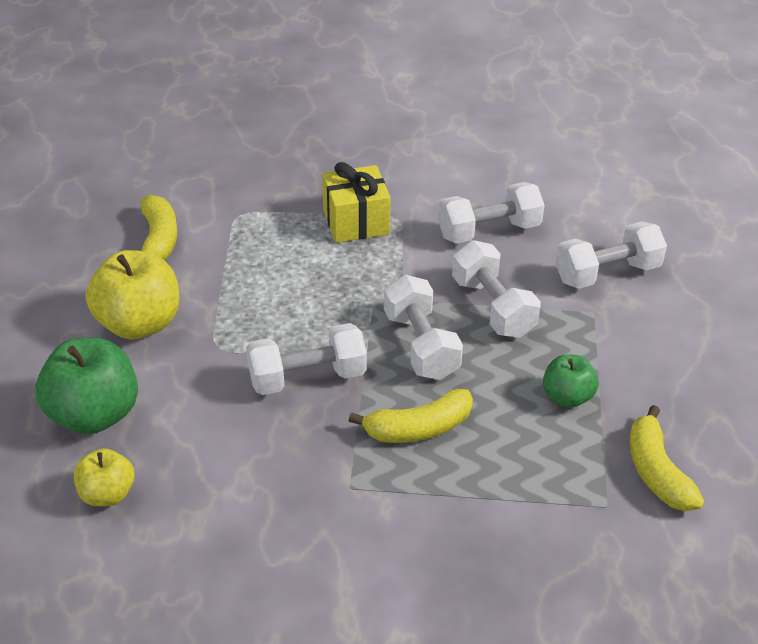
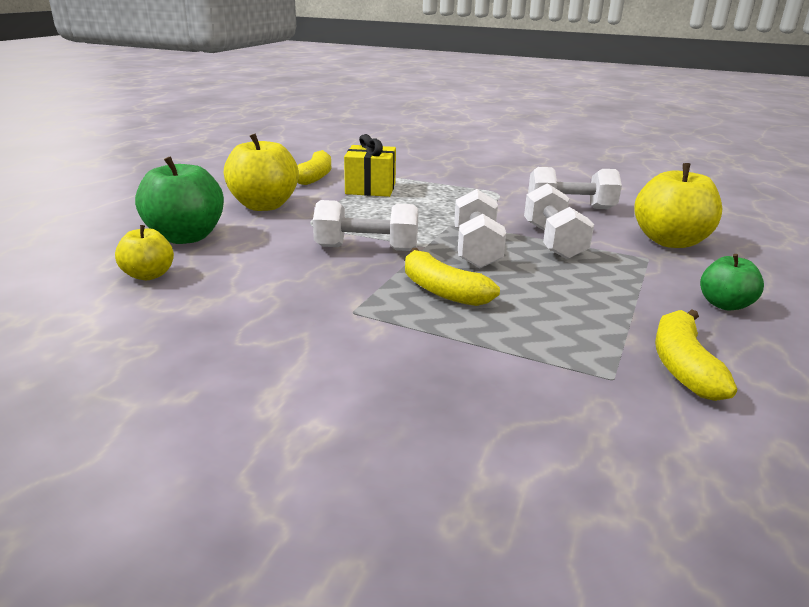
camera: 20 degrees right, 15 degrees down
yellow gift [322,162,391,243] -> yellow gift moved to [344,134,396,197]
yellow banana [349,389,473,443] -> yellow banana turned 45 degrees clockwise [405,248,500,306]
green apple [543,354,598,408] -> green apple moved to [700,254,764,310]
white dumbbell [555,222,667,289] -> yellow apple [634,163,722,248]

